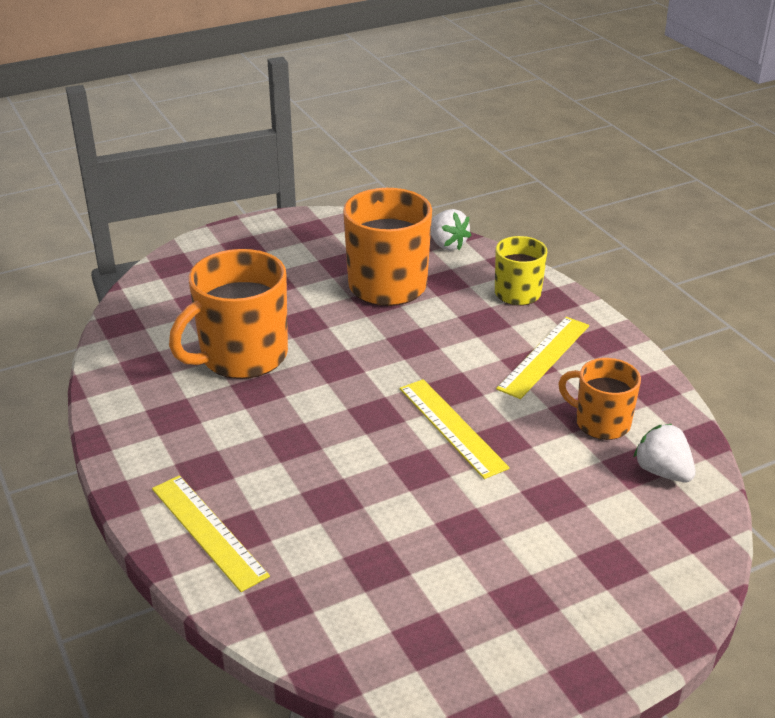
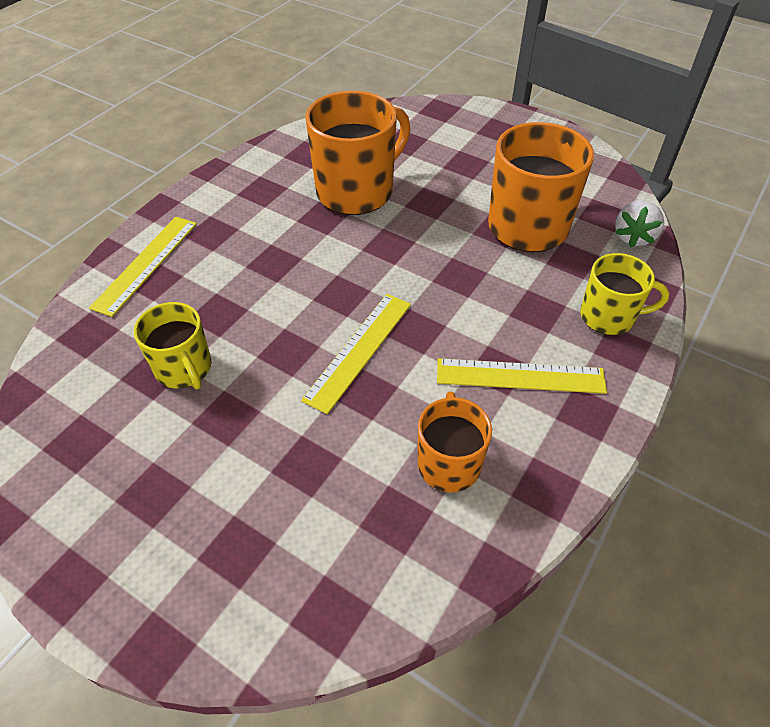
camera: 60 degrees right, 15 degrees up
orange mug [169,249,288,379] -> orange mug turned 120 degrees clockwise [305,91,411,215]
white strawberry [633,424,696,482] -> none
none -> yellow mug [134,302,212,390]

